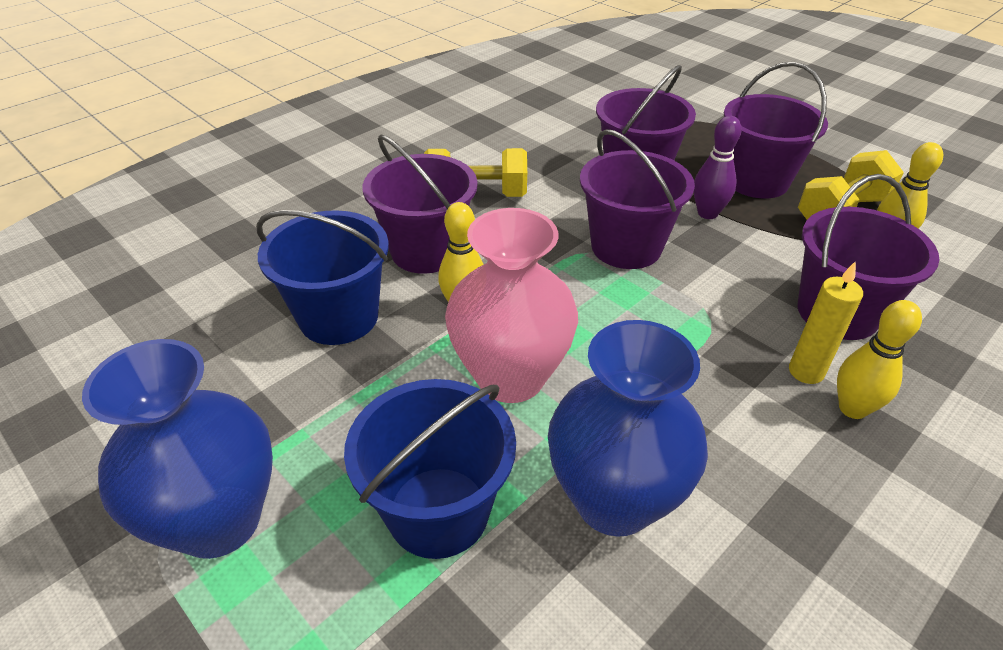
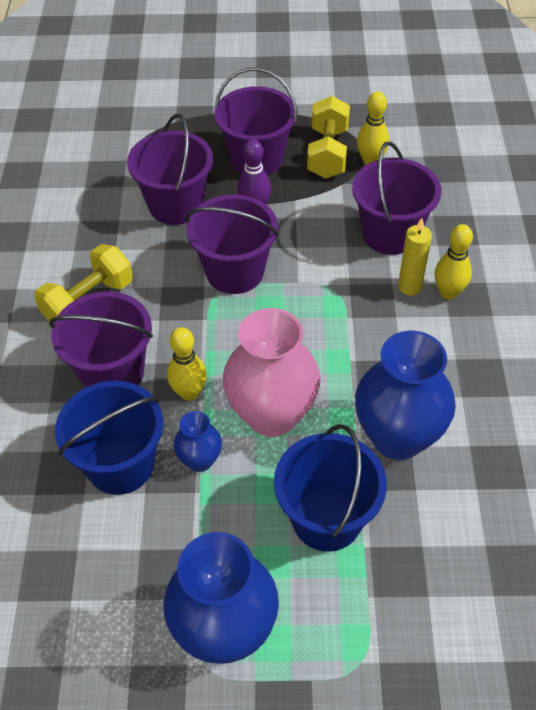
camera: 45 degrees left, 10 degrees up
none -> blue vase [173,411,222,472]

